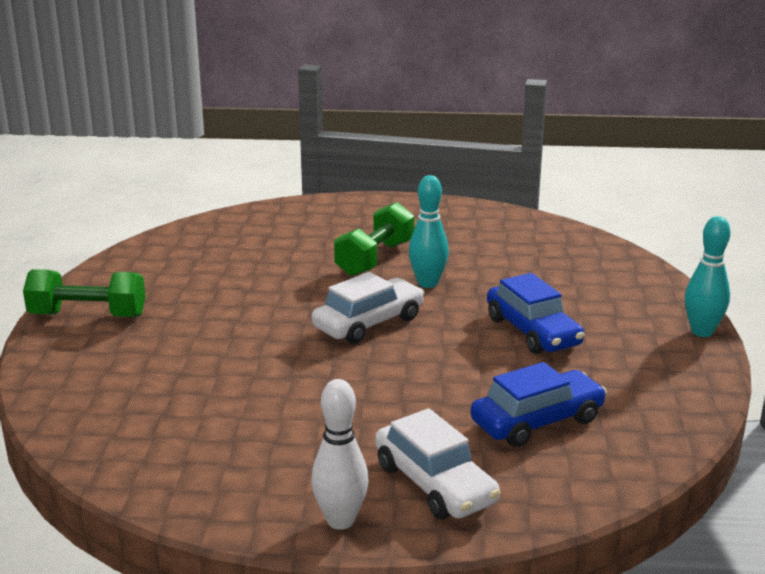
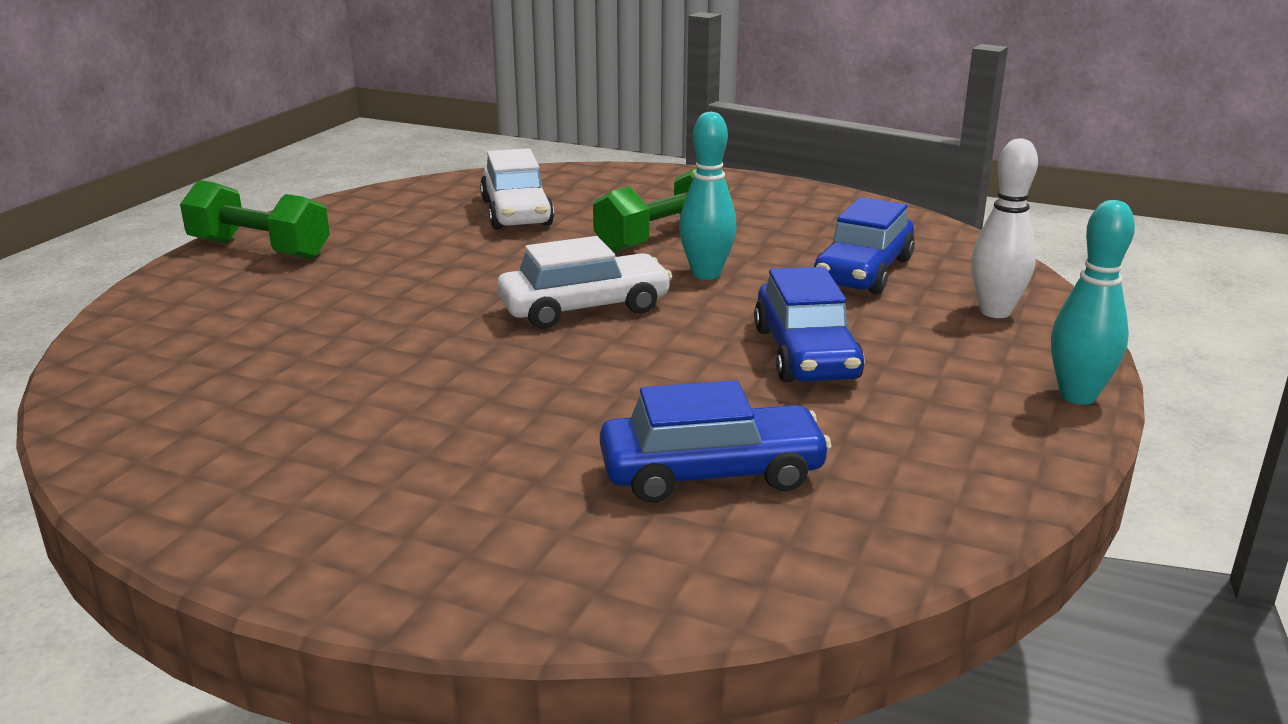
camera: 20 degrees right, 0 degrees up
white bowling pin [311,379,368,530] -> white bowling pin moved to [971,138,1038,318]
white car [375,408,500,519] -> white car moved to [480,148,554,229]
none -> blue car [814,197,915,295]

